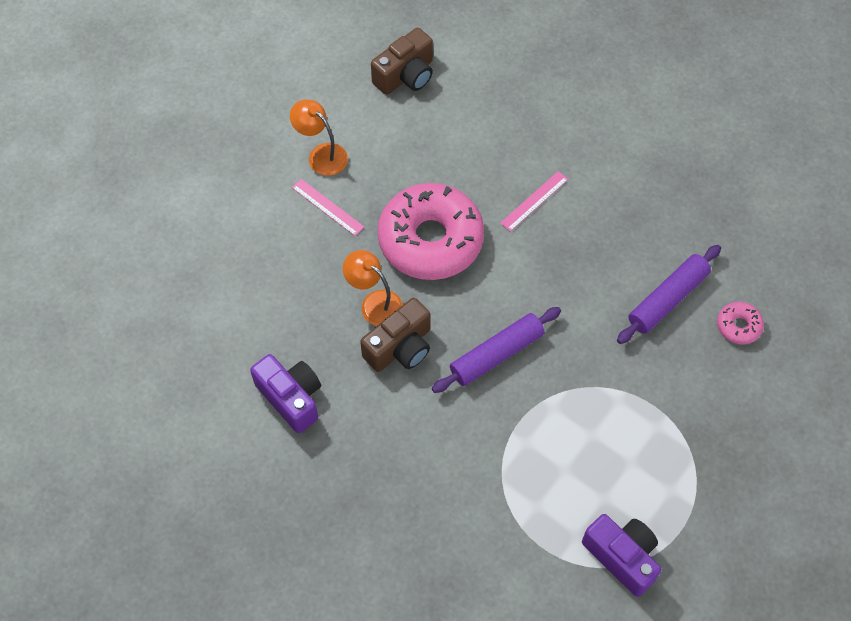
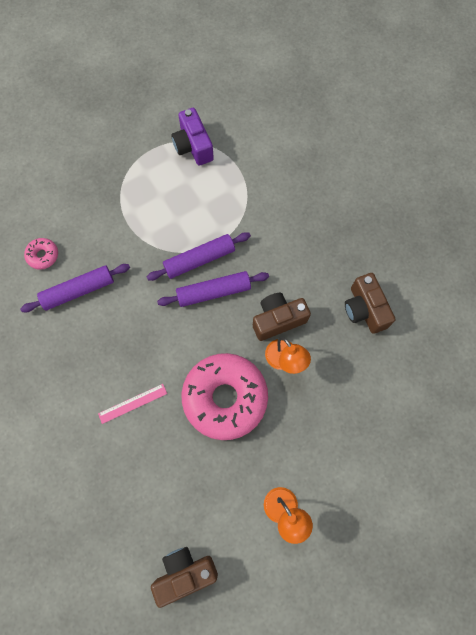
camera: 160 degrees left, 10 degrees up
purple camera [250,354,321,433] -> brown camera [345,273,396,334]
pink ruler [292,179,364,236] -> none
none -> purple rolling pin [147,232,251,281]

